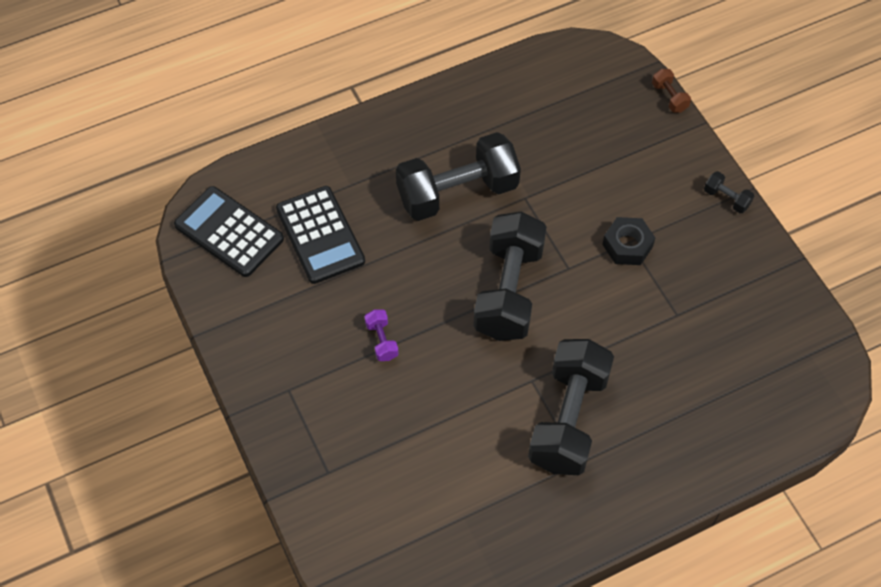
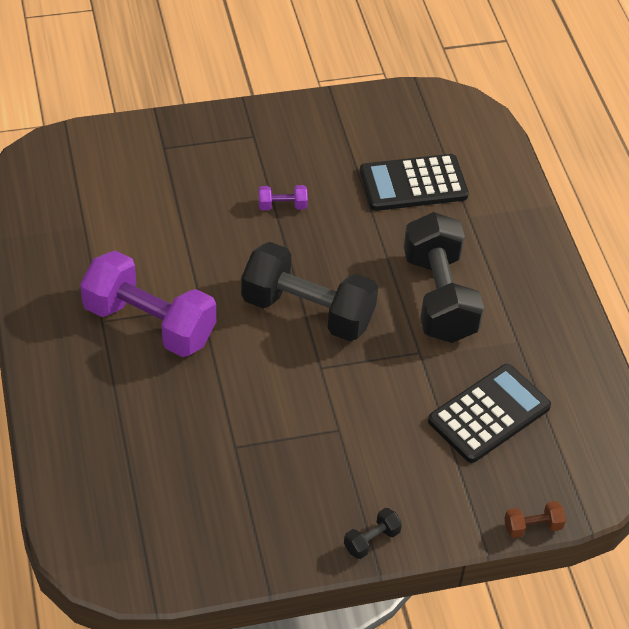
camera: 100 degrees right, 10 degrees down
black calculator [174,186,284,277] -> black calculator moved to [428,364,551,463]
black dumbbell [528,339,614,475] -> purple dumbbell [80,250,216,357]
black nut [602,217,655,265] -> none

